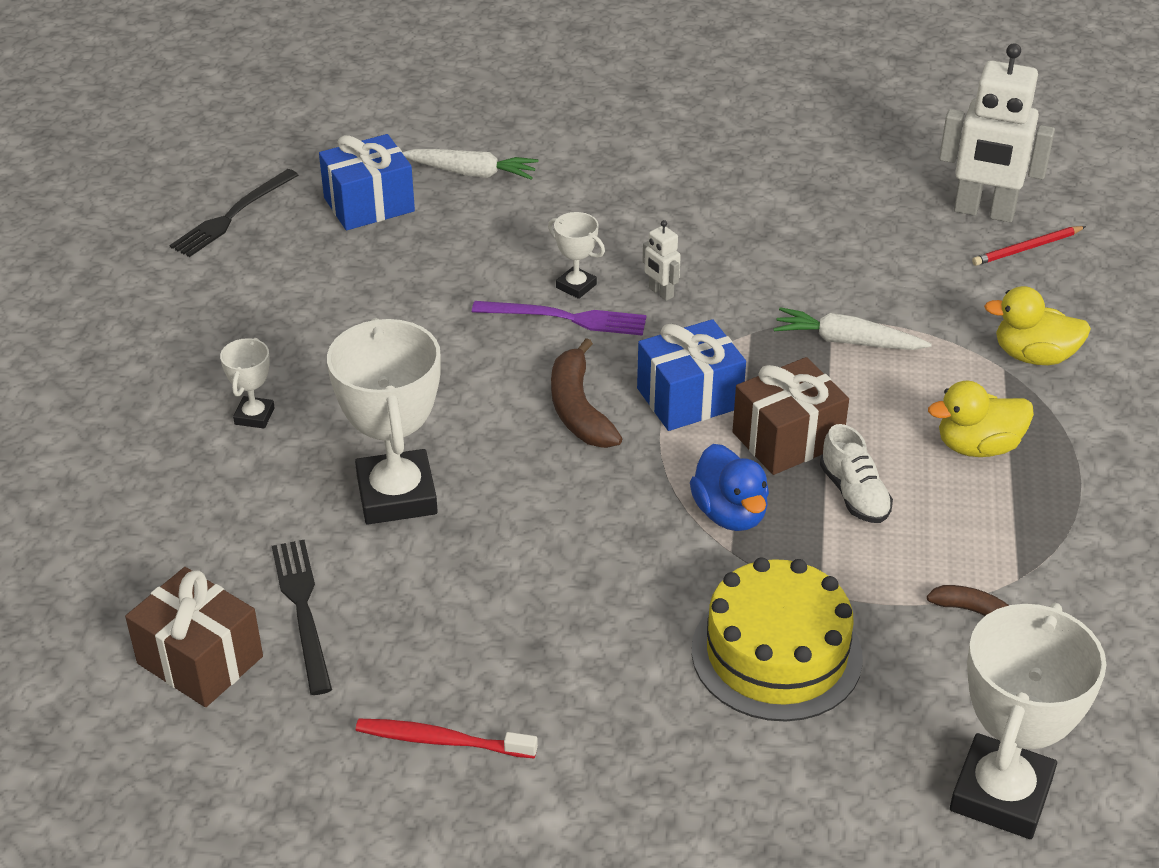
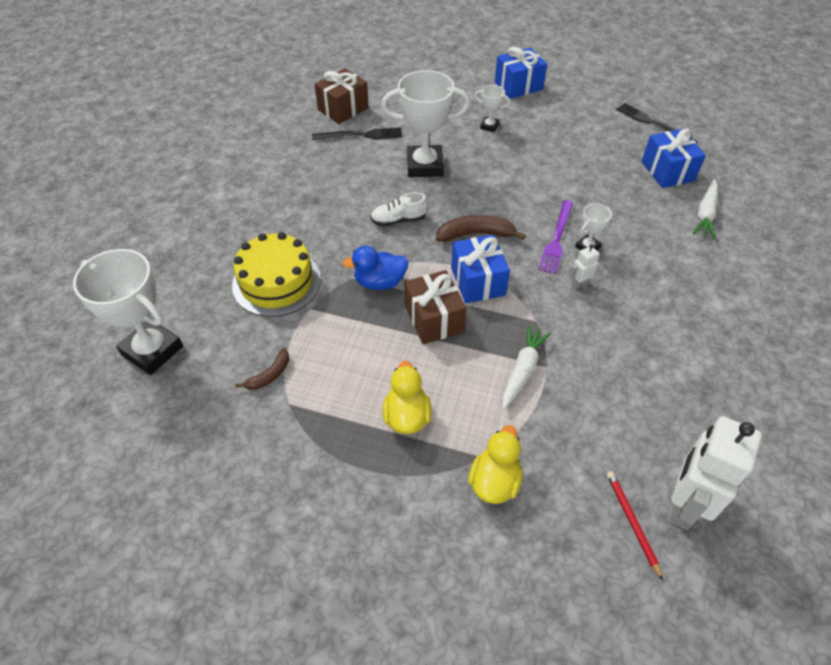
camera: 100 degrees right, 10 degrees up
red toothbrush [355,719,538,758] -> none
white shoe [820,424,893,523] -> white shoe moved to [370,192,428,226]
none -> blue gift [495,47,547,99]

